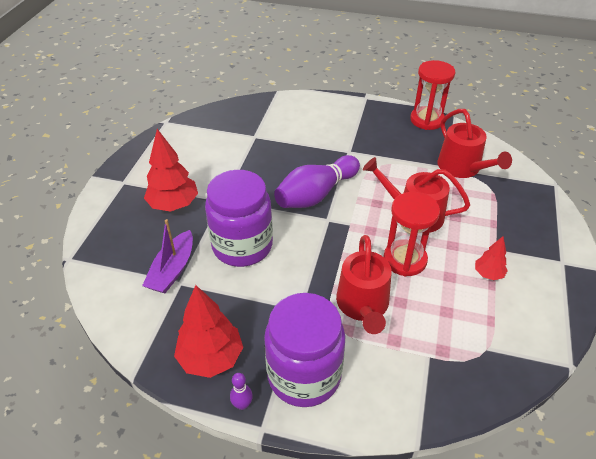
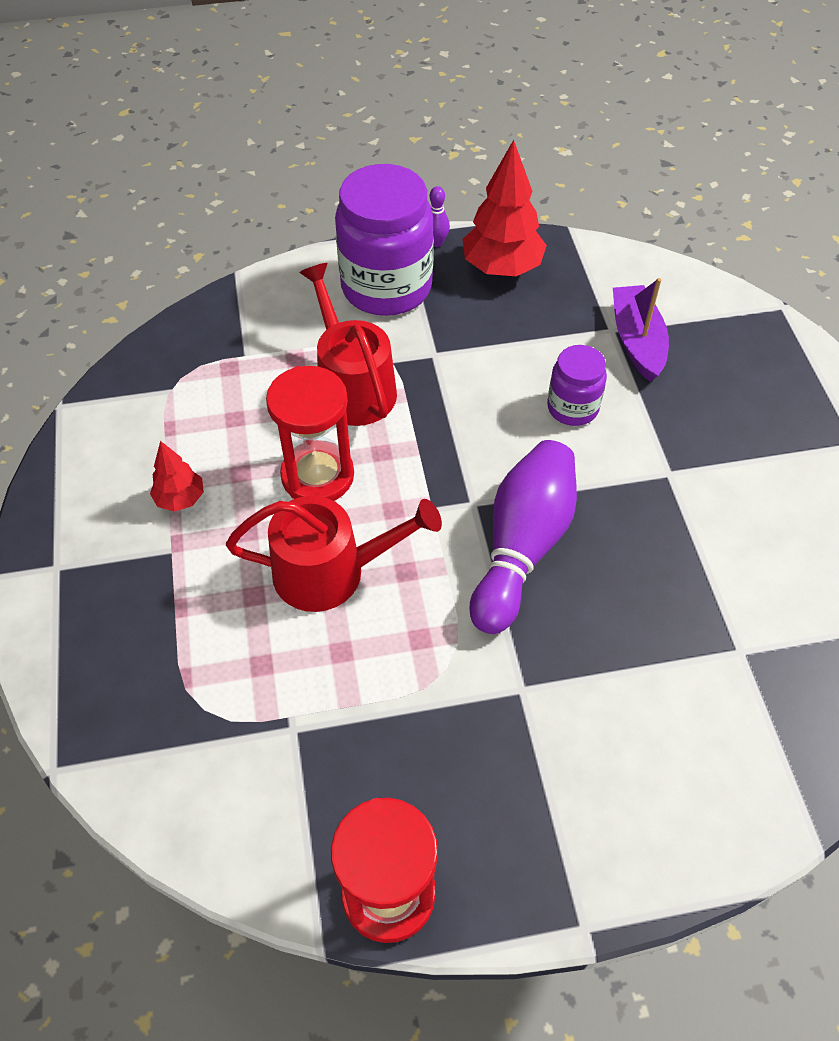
camera: 155 degrees right, 10 degrees up
red tree [144,129,198,212] -> none
purple jar [205,170,273,267] -> purple jar [547,345,607,426], size x0.52
red watering can [437,109,512,178] -> none

